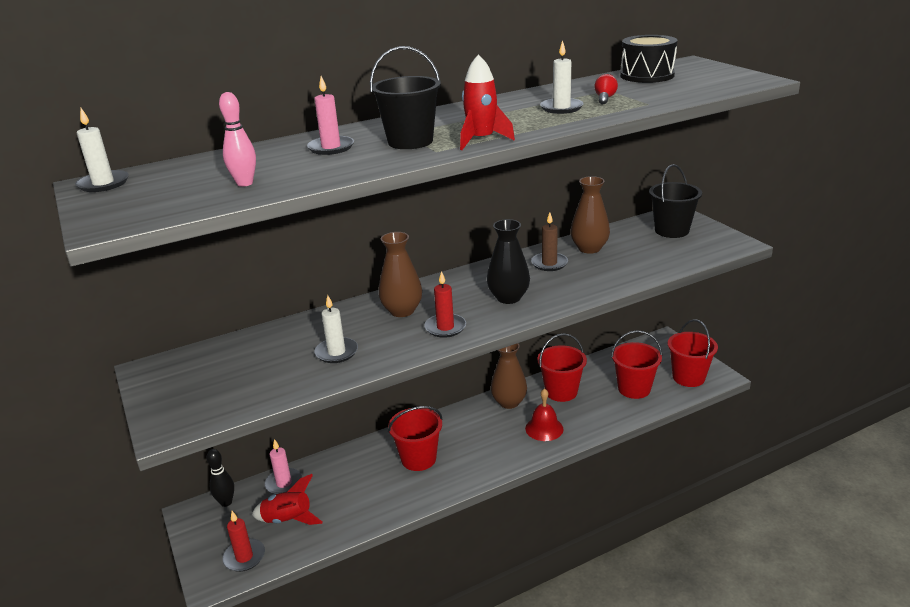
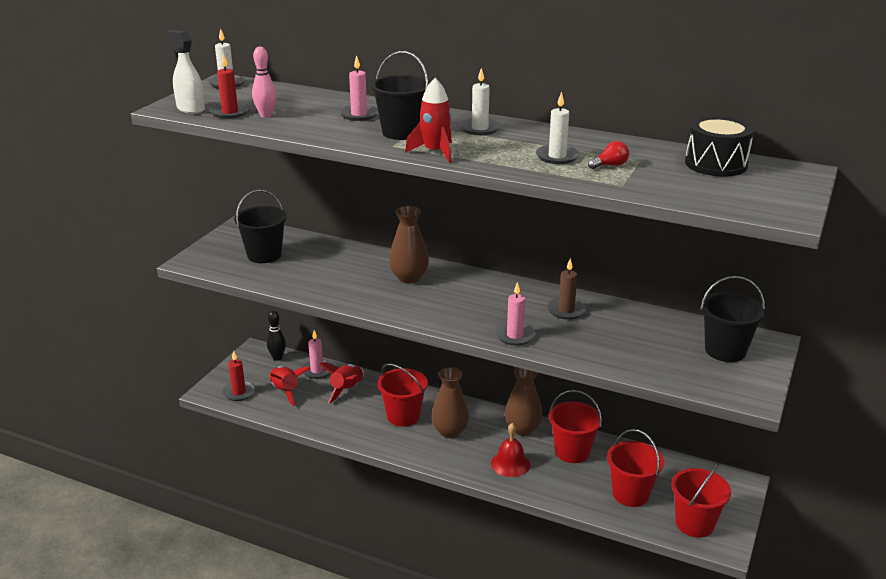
camera: 50 degrees right, 0 degrees up
white candle [314,295,358,363] -> white candle moved to [460,68,501,135]
red candle [424,271,466,338] -> red candle moved to [210,54,250,119]
black vase [487,219,530,304] -> none
brown vase [570,176,610,254] -> brown vase moved to [431,367,469,438]
none -> white spray bottle [165,30,205,114]
none -> black bucket [234,189,287,263]
none -> red rocket [319,362,364,403]
none -> pink candle [495,282,536,346]

